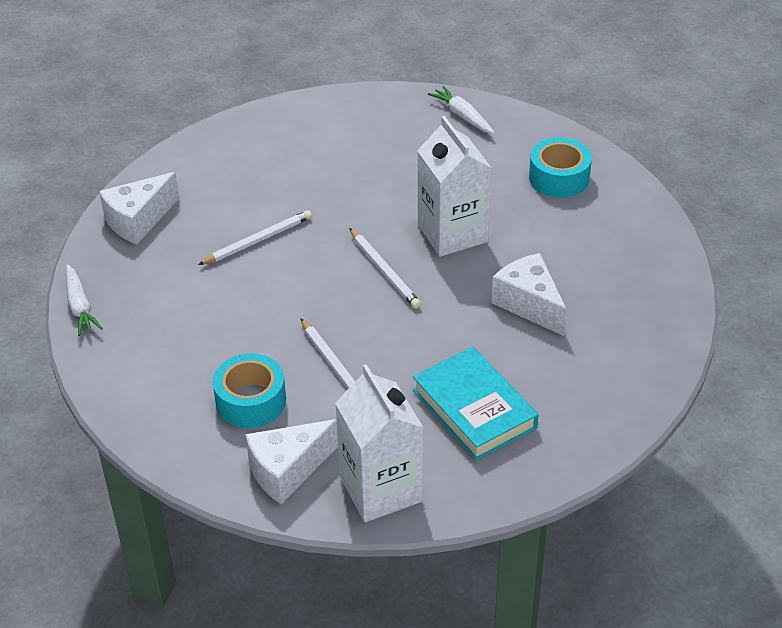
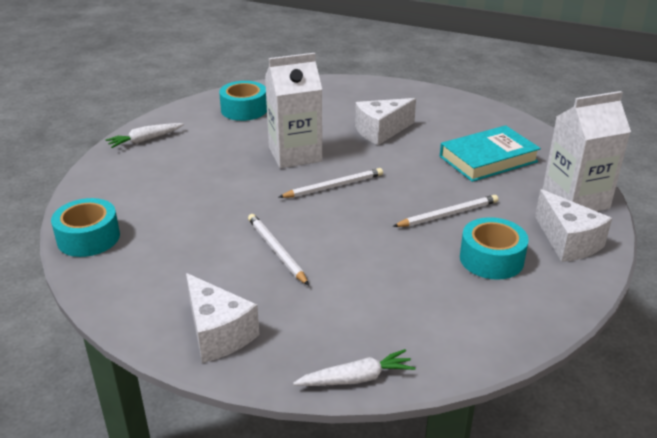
camera: 85 degrees left, 10 degrees down
none -> turquoise tape [51,198,120,257]

